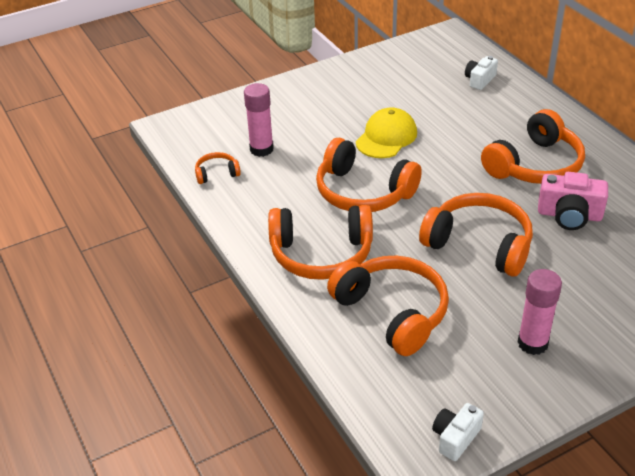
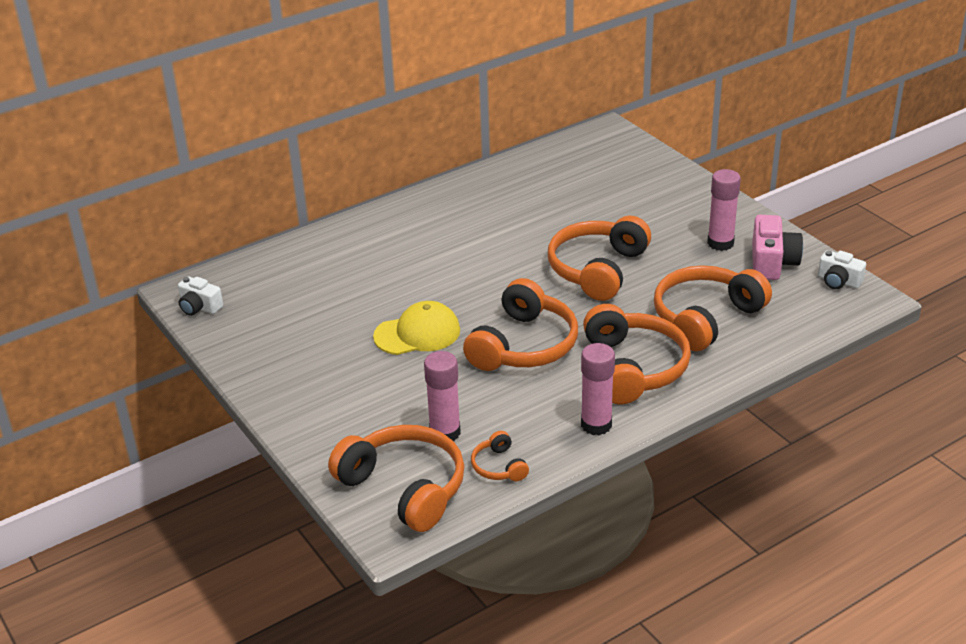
camera: 95 degrees left, 5 degrees down
yellow cap [356,107,417,158] -> yellow cap turned 135 degrees clockwise [373,301,460,355]
white camera [465,56,498,90] -> white camera moved to [178,276,223,316]
orange headphones [481,109,585,184] -> orange headphones moved to [328,425,465,532]
pink camera [538,172,608,230] -> pink camera moved to [752,215,803,280]
none -> pink glue stick [581,343,615,435]

